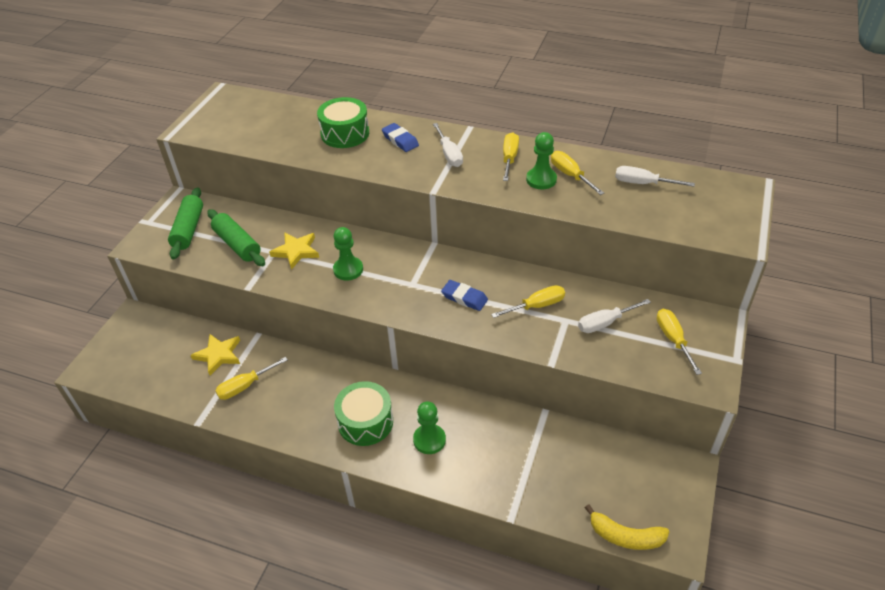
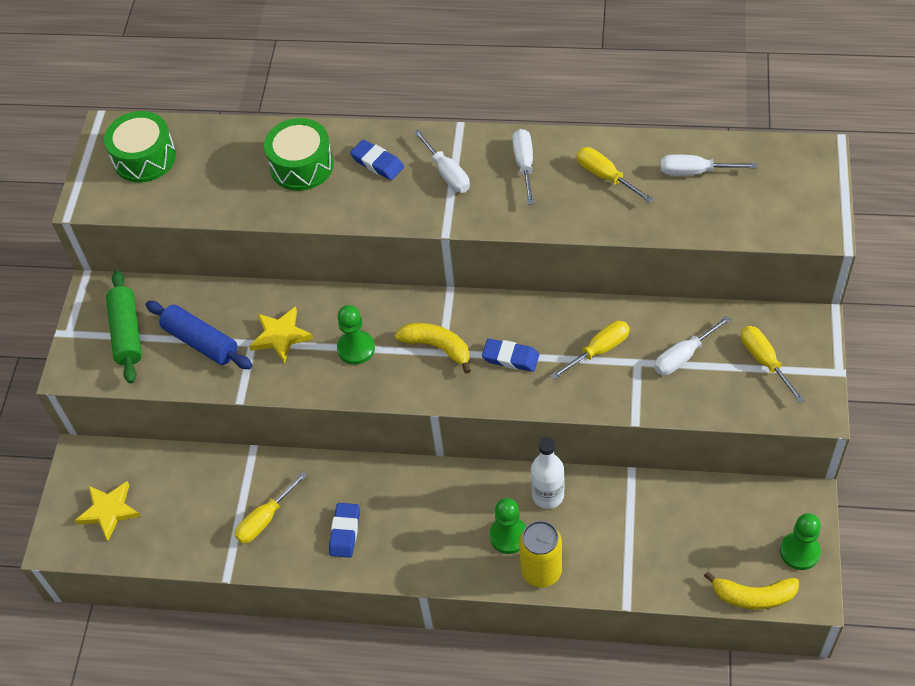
camera: 10 degrees left, 10 degrees up
yellow star [190,334,240,376] -> yellow star moved to [75,481,141,541]
green rolling pin [207,209,265,266] -> blue rolling pin [146,301,253,369]
green drum [334,381,393,446] -> green drum moved to [104,111,176,183]
yellow screwdriver [503,132,519,181] -> white screwdriver [512,129,534,205]
green pawn [526,132,557,189] -> green pawn moved to [780,513,821,570]
none -> blue eraser [329,503,360,558]
none -> yellow banana [395,323,471,374]
none -> yellow can [519,521,562,587]
none -> white bottle [531,437,565,509]

